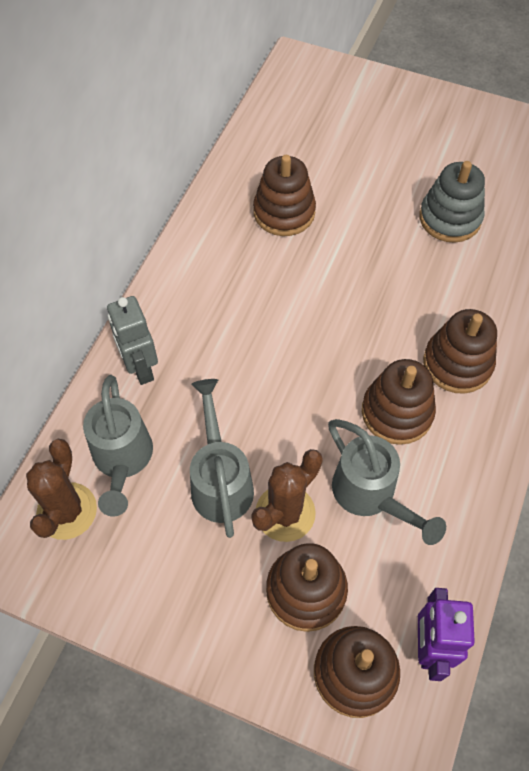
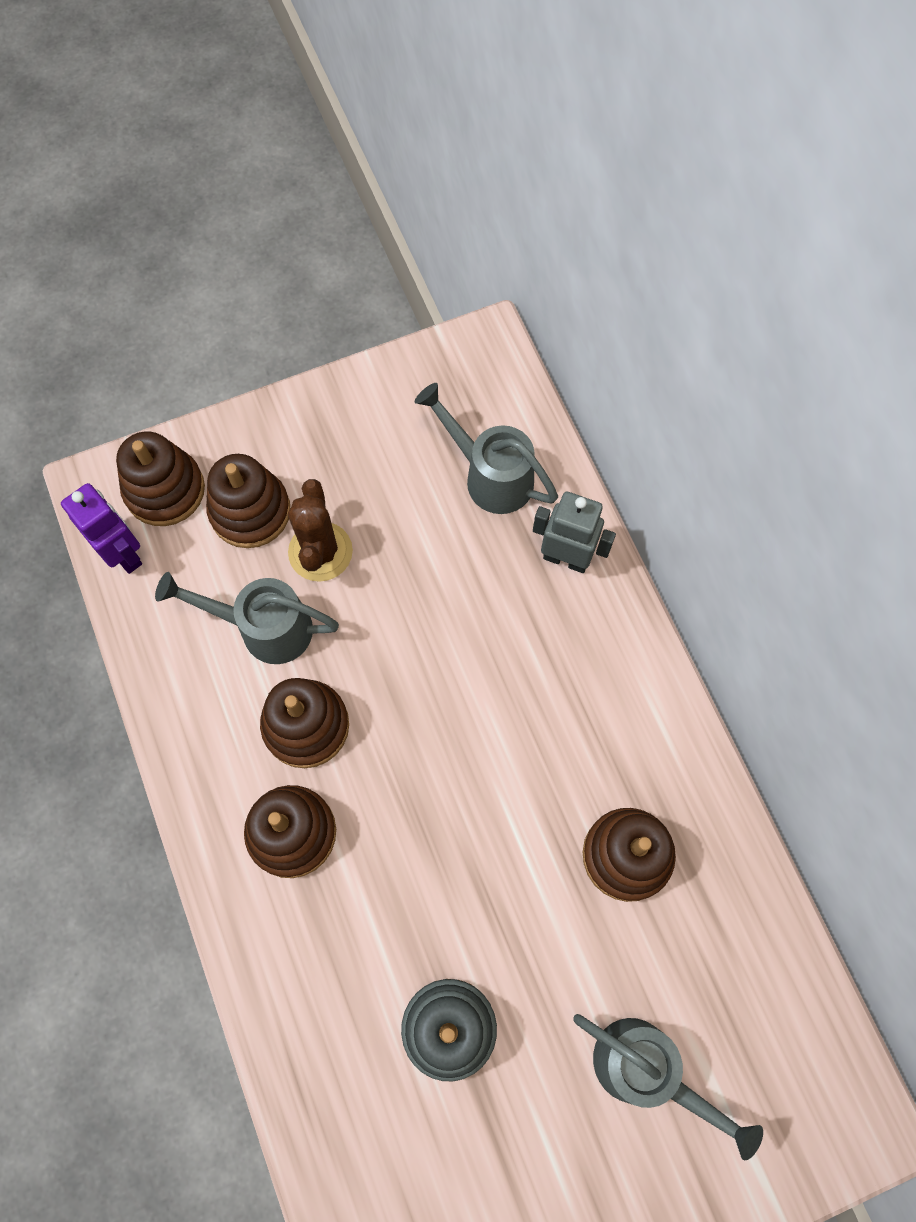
camera: 135 degrees right, 10 degrees up
brown cactus [26,439,97,540] -> none
grey watering can [190,379,254,538] -> grey watering can moved to [573,1014,763,1160]

